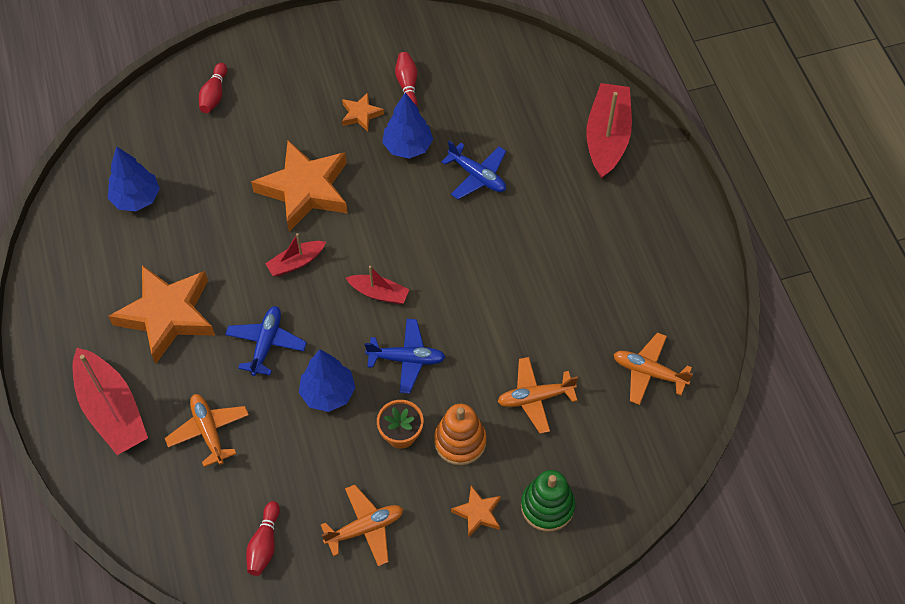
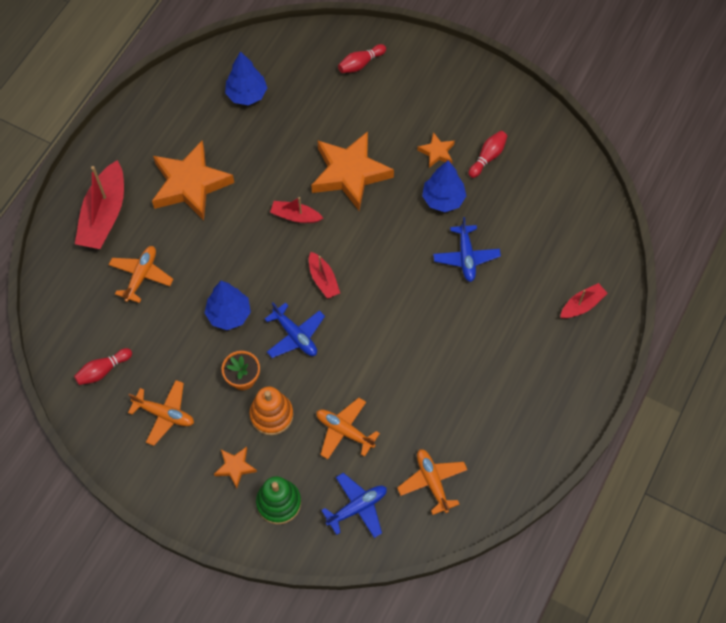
camera: 45 degrees right, 5 degrees up
blue plane [225,306,307,376] -> blue plane moved to [321,473,387,538]
red boat [586,83,632,179] -> red boat [560,283,608,318], size x0.53

